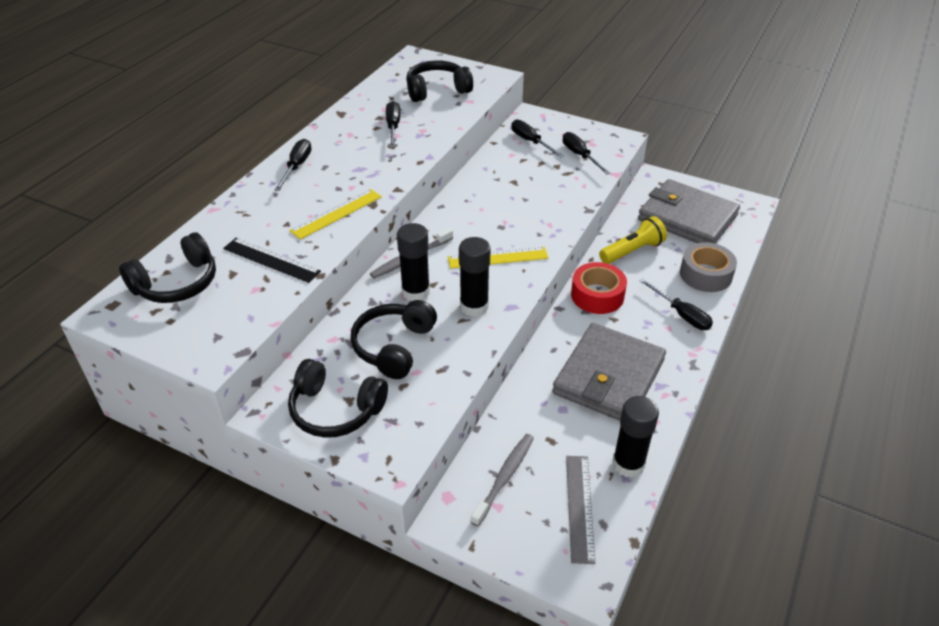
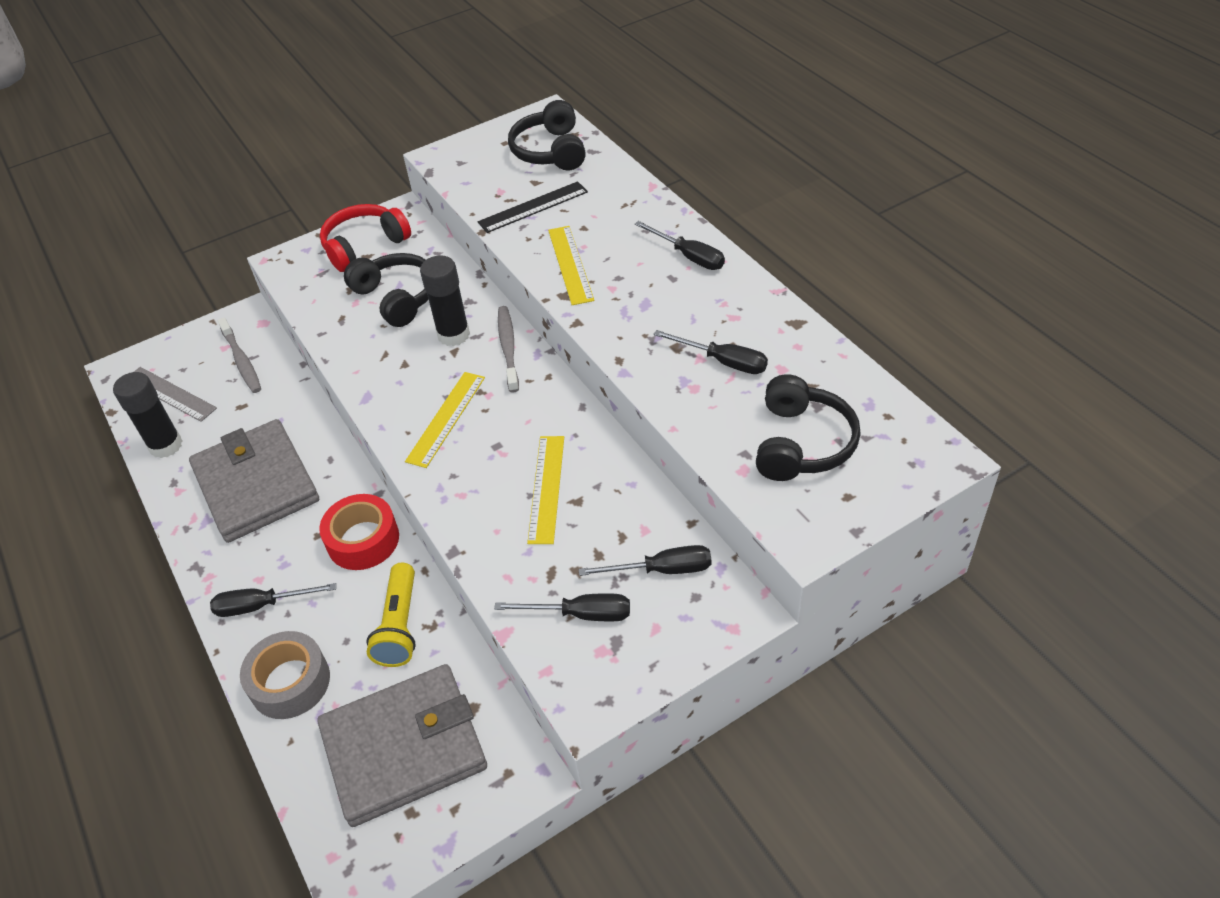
camera: 125 degrees right, 5 degrees up
black headphones [288,359,388,438] -> red headphones [320,204,411,272]
black glue stick [459,237,491,317] -> none
none -> yellow ruler [527,436,564,544]

